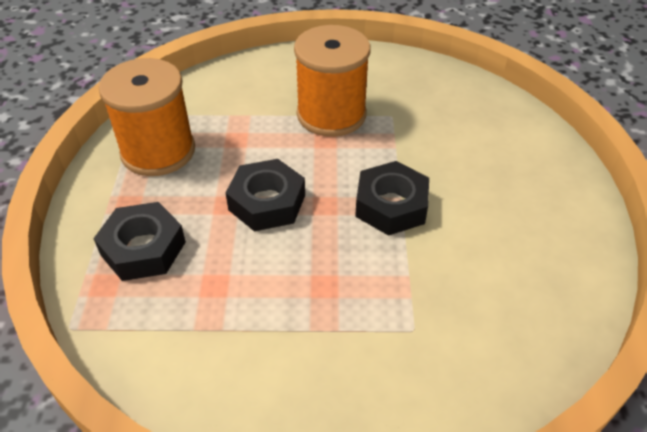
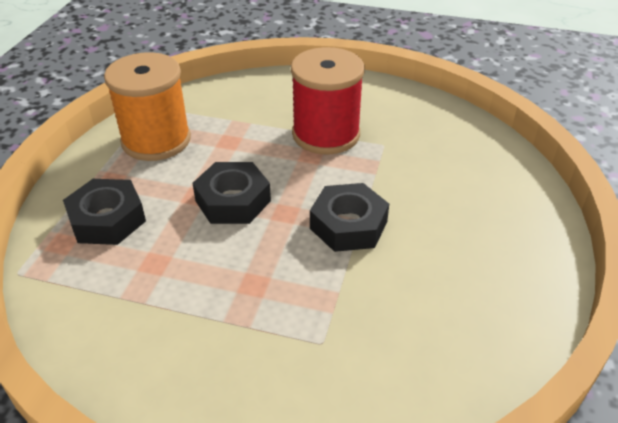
camera: 15 degrees right, 5 degrees down
orange spool [294,25,371,137] -> red spool [291,47,365,155]

